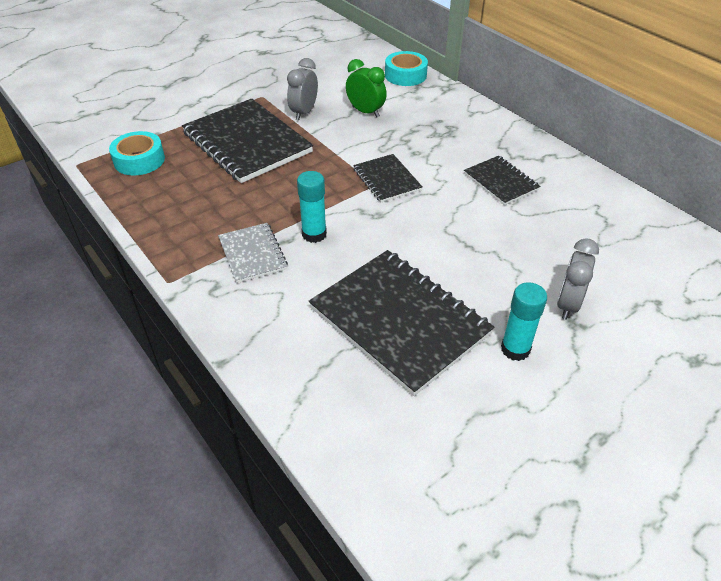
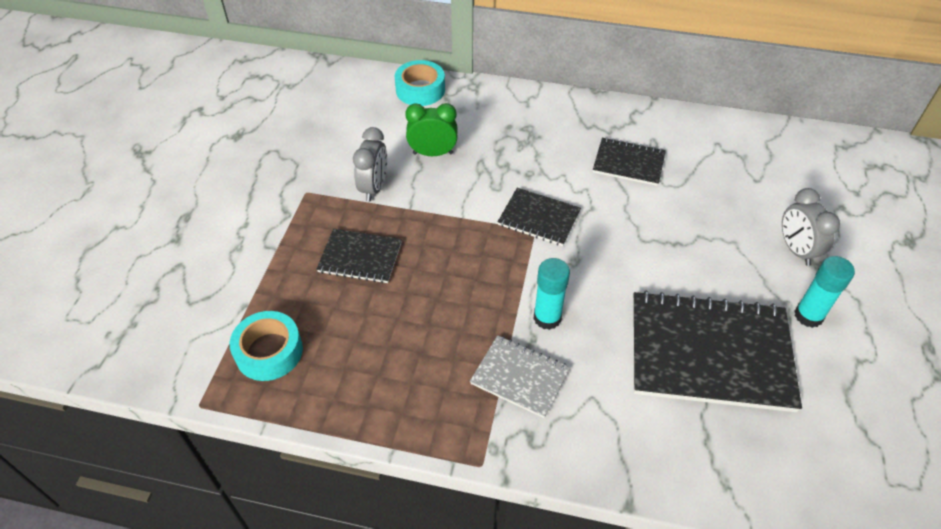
camera: 40 degrees left, 5 degrees up
black notebook [182,99,313,183] -> black notebook [316,229,402,283], size x0.52
grey clock [287,58,318,120] -> grey clock turned 150 degrees counterclockwise [353,127,387,201]

